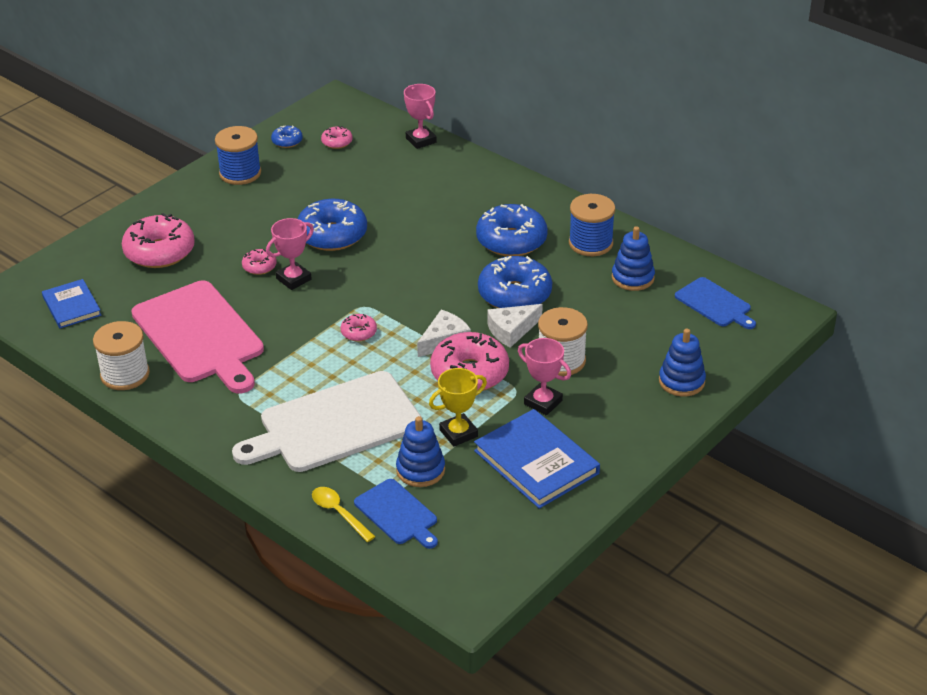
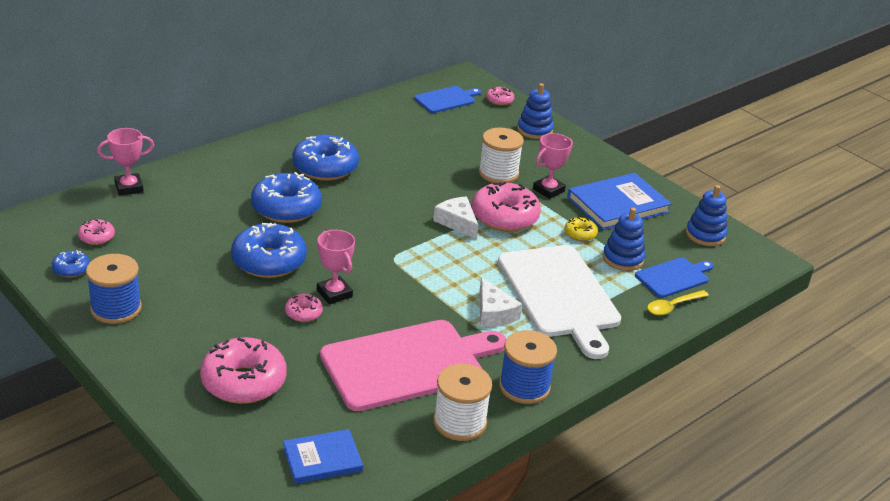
camera: 85 degrees left, 5 degrees down
pink donut [341,314,377,342] -> pink donut moved to [486,87,514,106]
yellow trophy [429,368,487,447] -> yellow donut [565,217,598,241]
blue donut [478,256,552,308] -> blue donut moved to [251,172,322,223]
white cheese [487,304,543,348] -> white cheese moved to [479,277,522,327]
blue spool [569,194,615,256] -> blue spool moved to [499,330,557,404]
blue stacking toy [612,226,655,291] -> blue stacking toy moved to [686,185,727,246]

